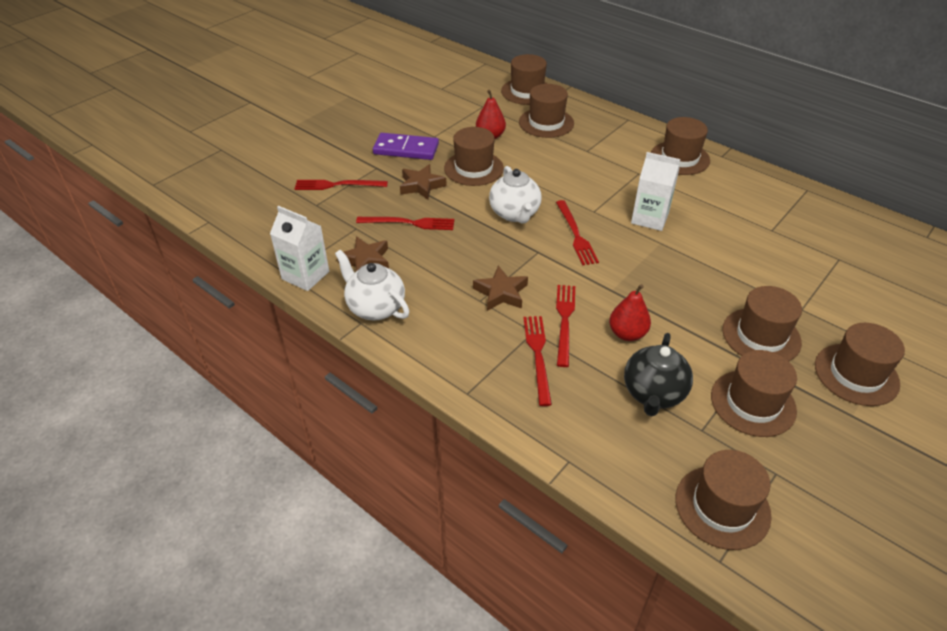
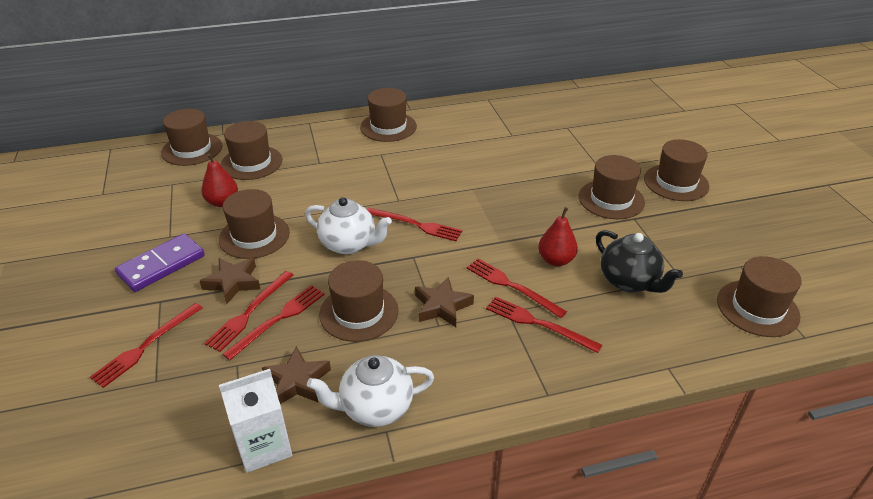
camera: 55 degrees left, 5 degrees down
white carton [631,152,680,231] -> none
brown hat [711,350,797,437] -> brown hat moved to [319,260,399,342]
none -> red fork [204,271,294,352]

